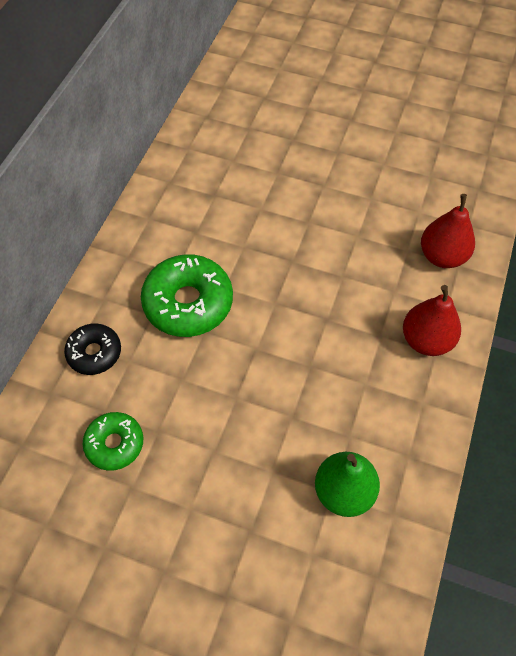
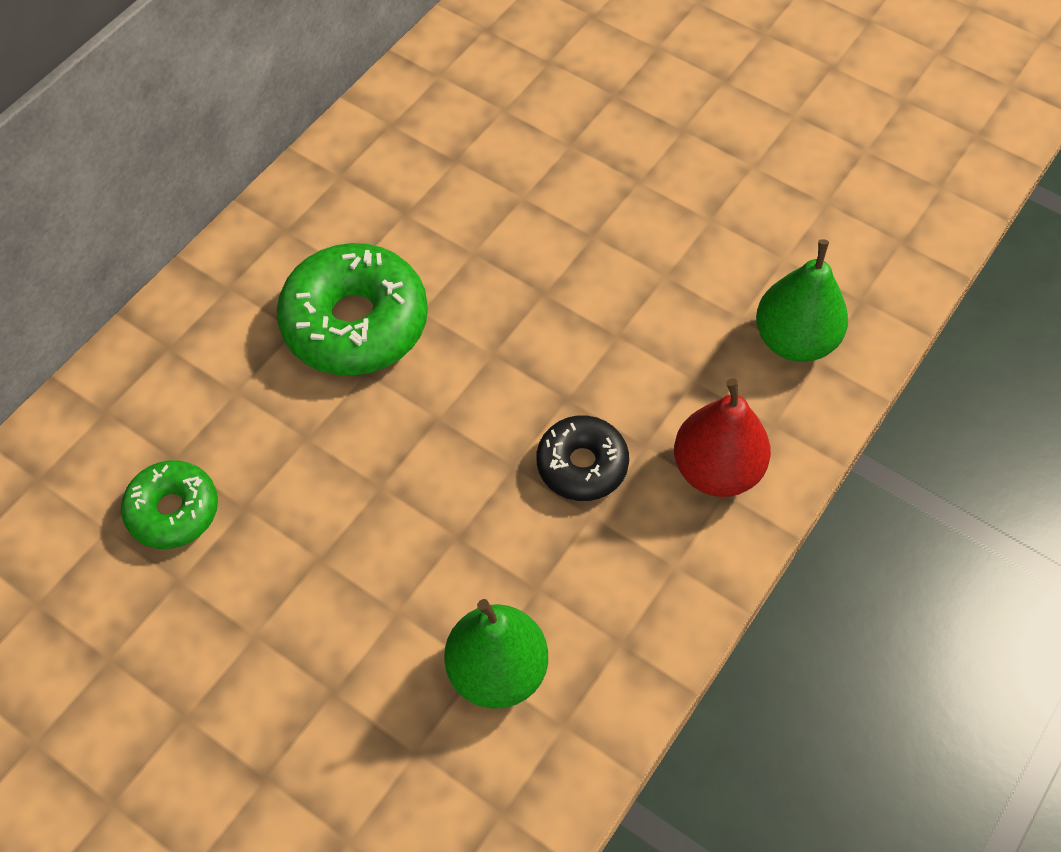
camera: 15 degrees right, 0 degrees up
black donut [64,323,121,375] -> black donut moved to [537,415,629,501]
red pear [421,194,475,268] -> green pear [756,239,848,362]

